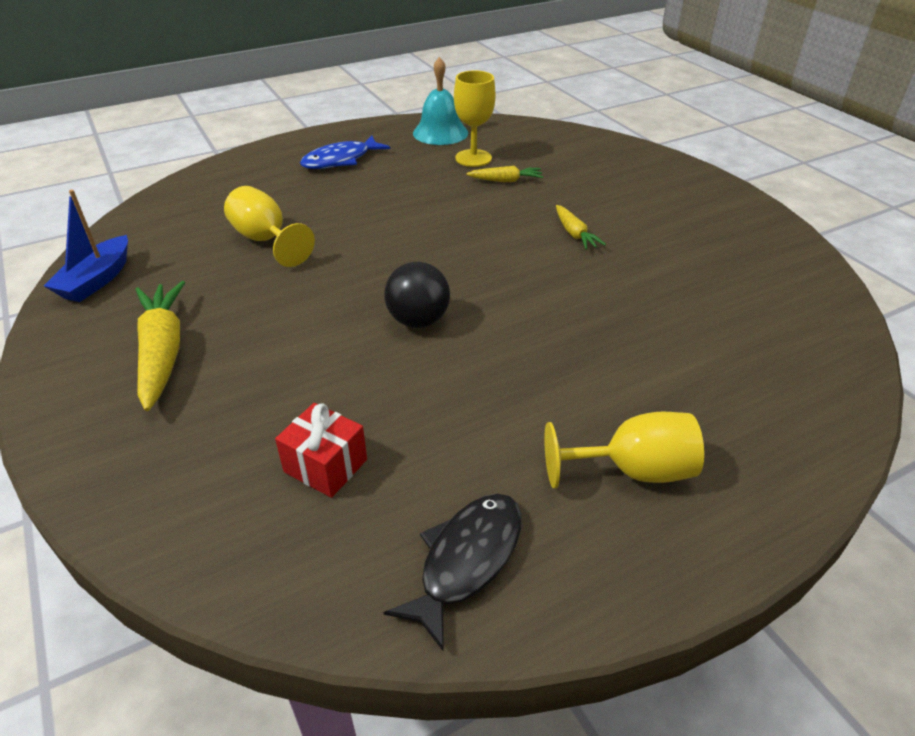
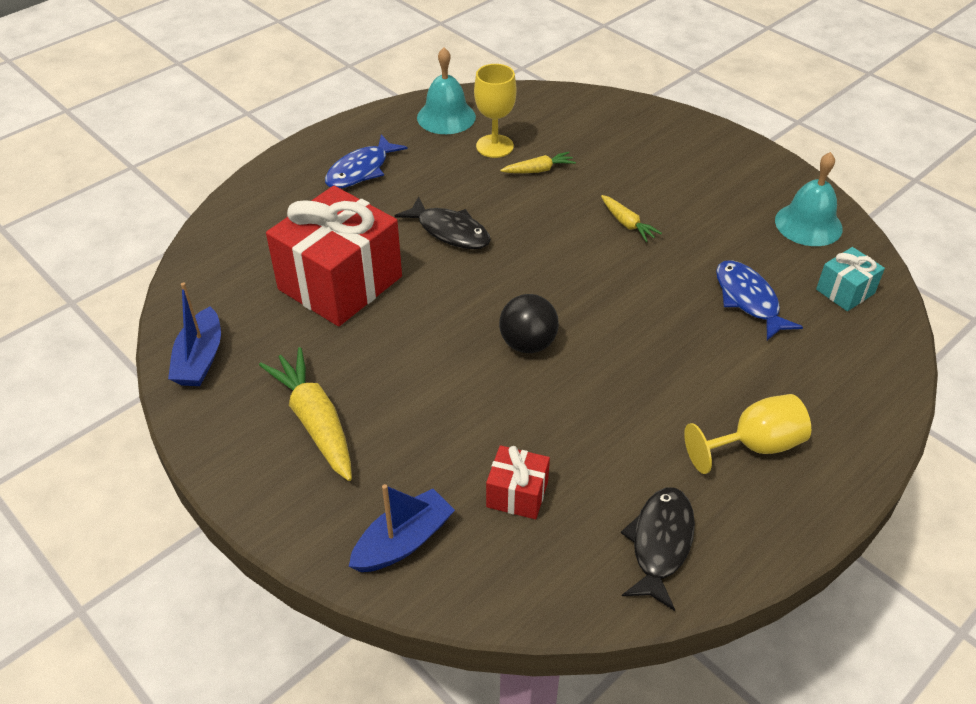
camera: 15 degrees left, 5 degrees up
yellow goblet [224,186,315,267] -> red gift [266,186,402,327]
none -> blue boat [349,484,455,572]
none -> black fish [395,196,491,249]
none -> blue fish [716,260,803,340]
none -> turquoise bell [775,152,843,246]
none -> turquoise gift [816,247,885,311]

